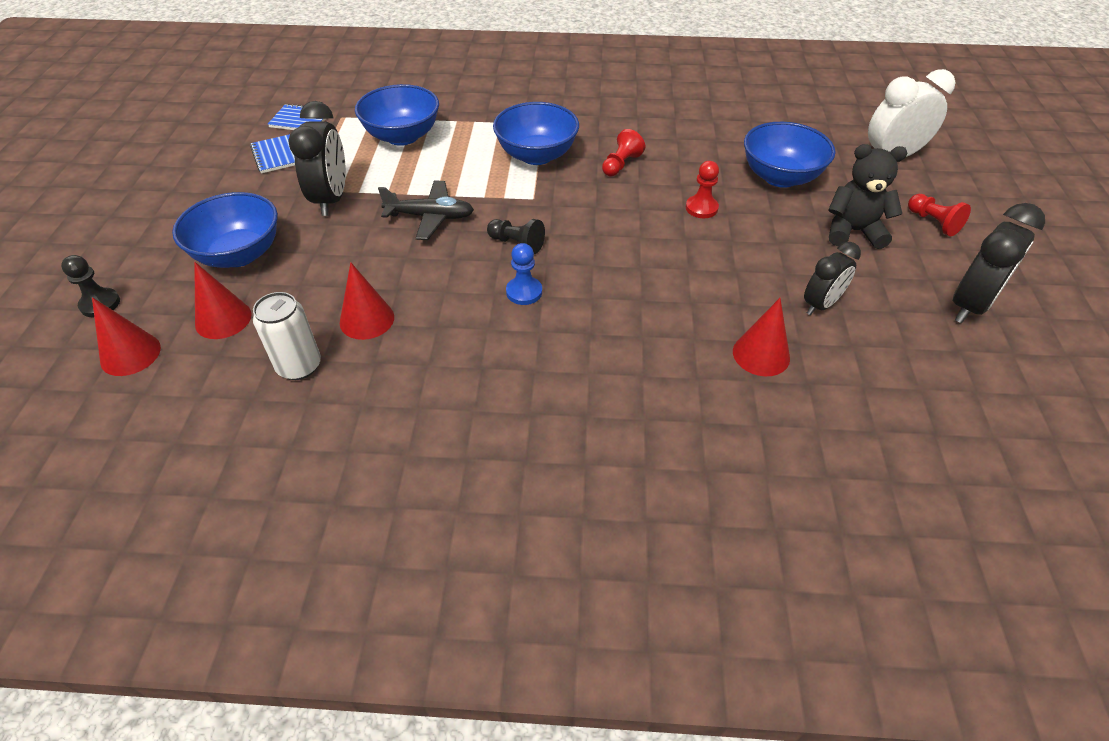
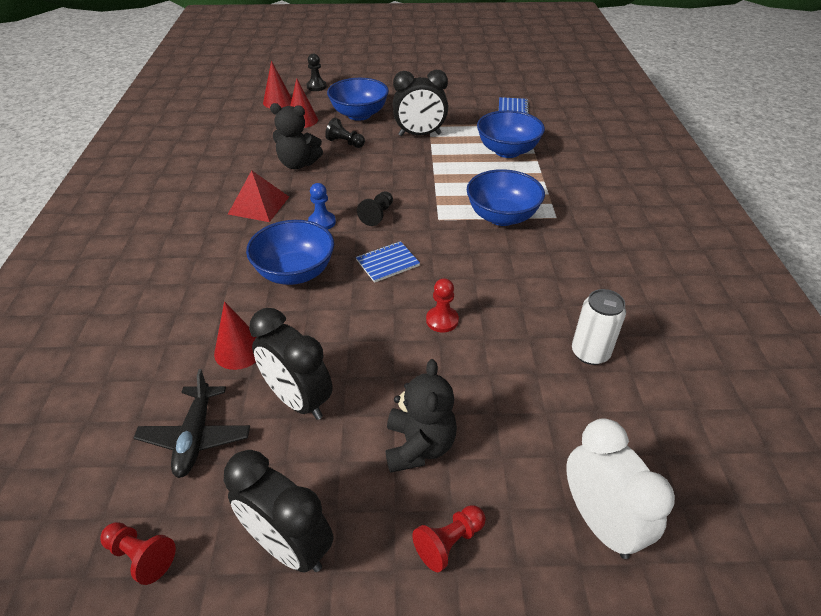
camera: 85 degrees right, 5 degrees down
blue notebook [250,134,295,173] -> blue notebook moved to [356,241,420,283]
white can [253,292,321,380] -> white can moved to [572,289,626,365]
red cone [340,262,394,340] -> black teddy bear [270,103,323,169]
black plane [378,180,474,240] -> black plane moved to [134,369,250,478]
red pawn [602,129,645,176] -> red pawn moved to [100,522,176,585]
blue bowl [744,122,836,188] -> blue bowl moved to [246,220,334,285]
black clock [804,242,861,315] -> black clock [249,308,333,420], size x1.55
none -> red pyramid [228,170,289,222]
none -> black pawn [325,118,365,148]

